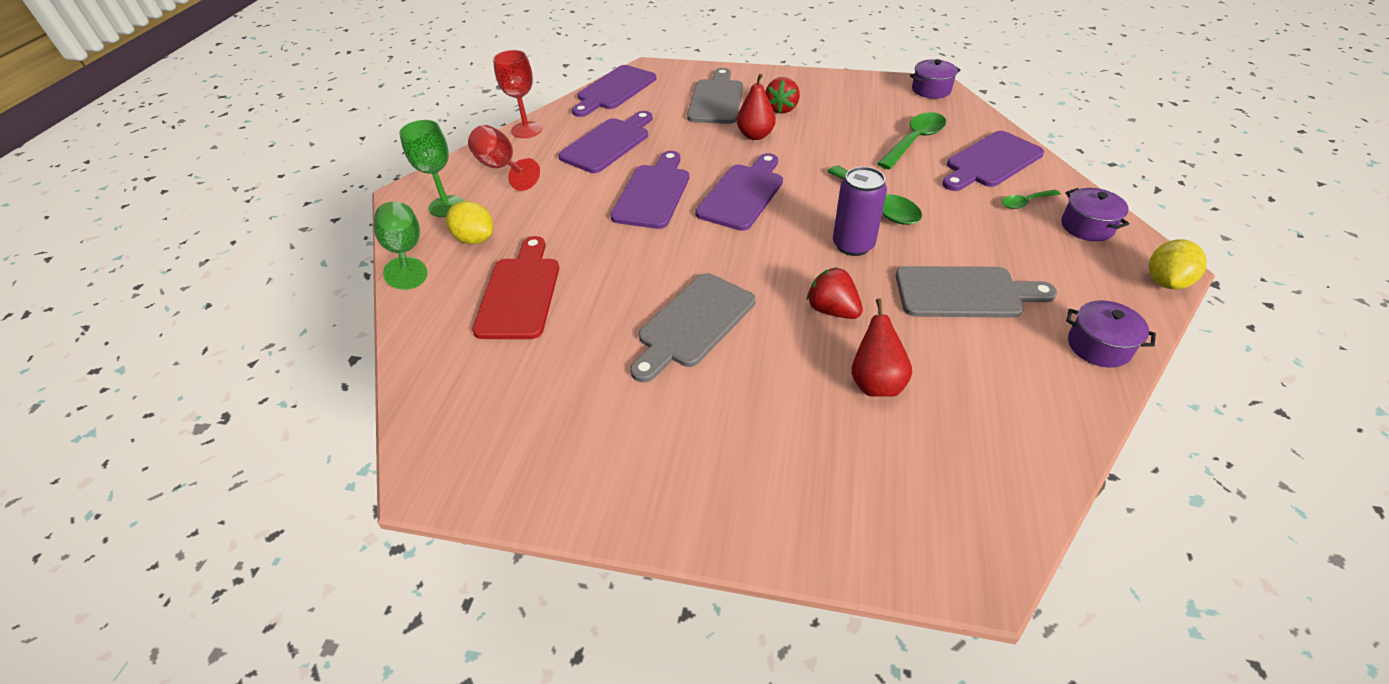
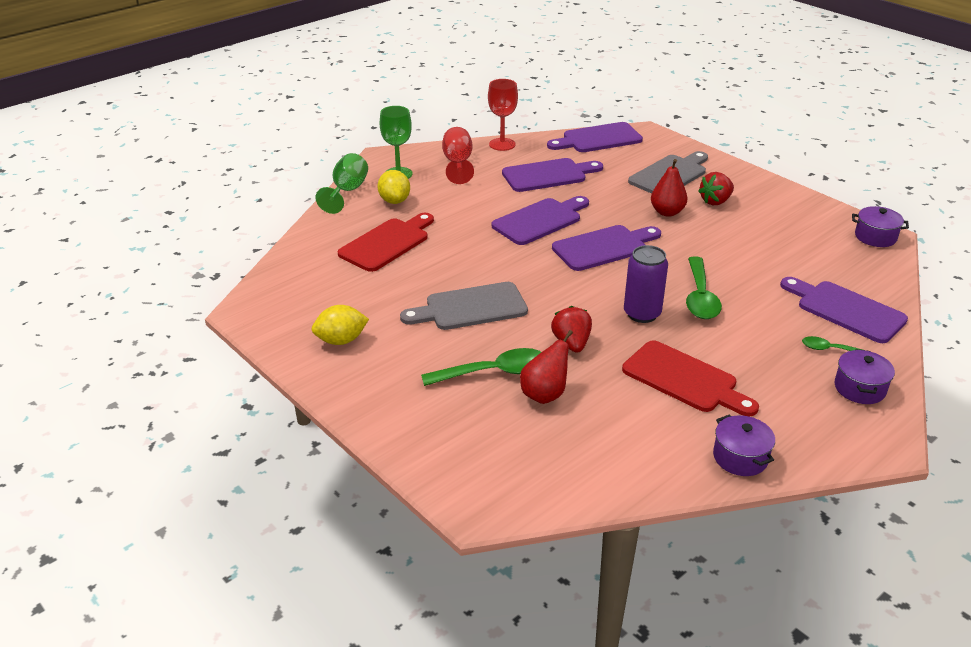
camera: 35 degrees right, 10 degrees down
green spoon [877,112,946,169] -> green spoon moved to [421,348,541,386]
grey cutting board [896,266,1057,318] -> red cutting board [622,340,759,417]
purple cutting board [942,131,1044,191] -> purple cutting board turned 45 degrees clockwise [780,277,908,343]
yellow lemon [1149,239,1207,289] -> yellow lemon moved to [312,305,369,345]

